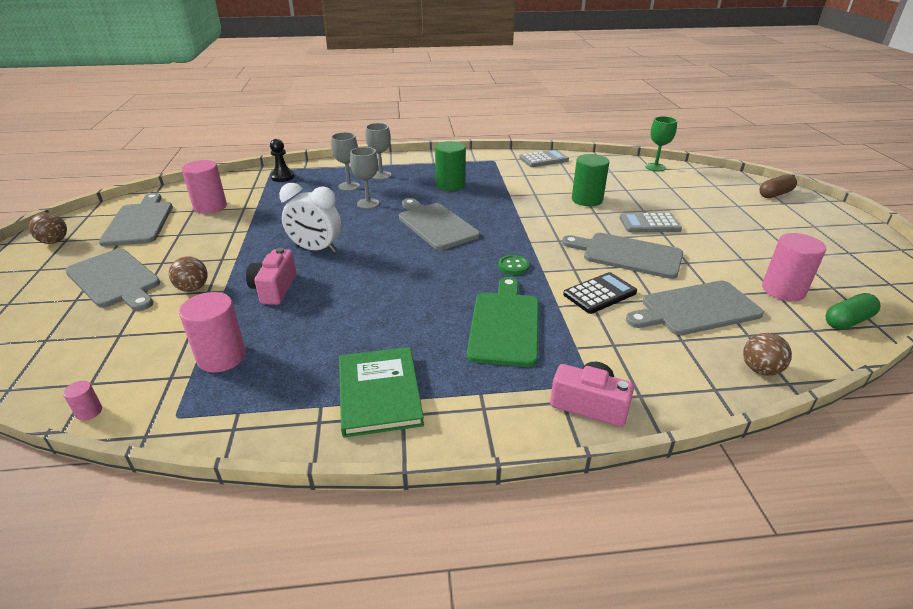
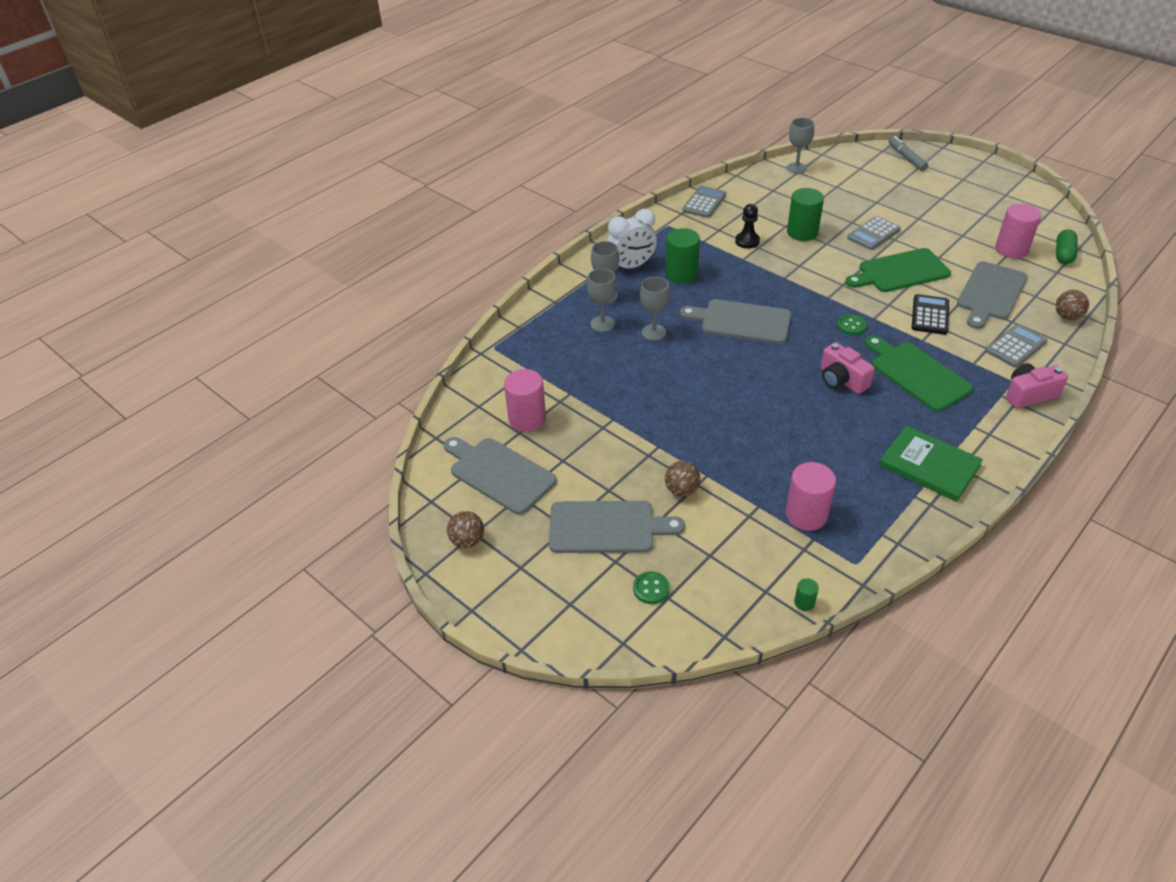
camera: 40 degrees left, 10 degrees up
pink cylinder [63,381,102,421] -> green cylinder [794,578,819,611]
pink camera [246,248,296,305] -> pink camera moved to [821,342,875,394]
black pawn [270,139,294,182] -> black pawn moved to [735,204,760,249]
white clock [279,183,341,253] -> white clock moved to [607,209,657,272]
grey cutting board [562,233,683,279] -> green cutting board [845,248,951,292]
green goblet [645,116,677,171] -> grey goblet [787,118,814,174]
brown capsule [759,174,797,198] -> grey marker [888,136,928,171]
none -> green button [633,571,670,604]
none -> grey calculator [985,324,1047,368]

